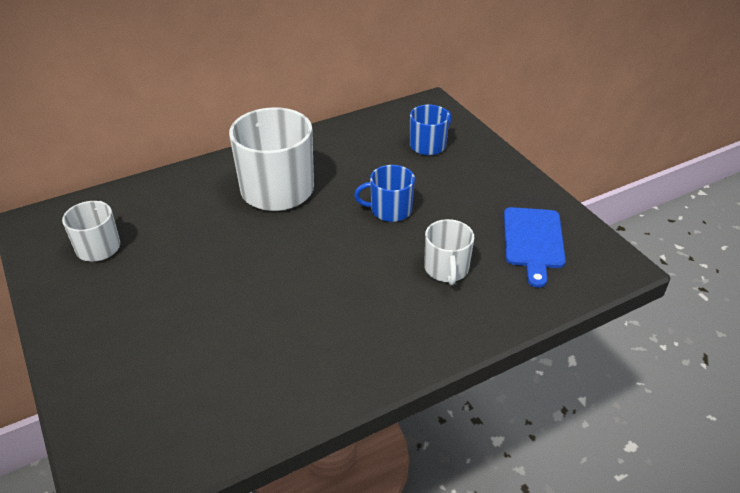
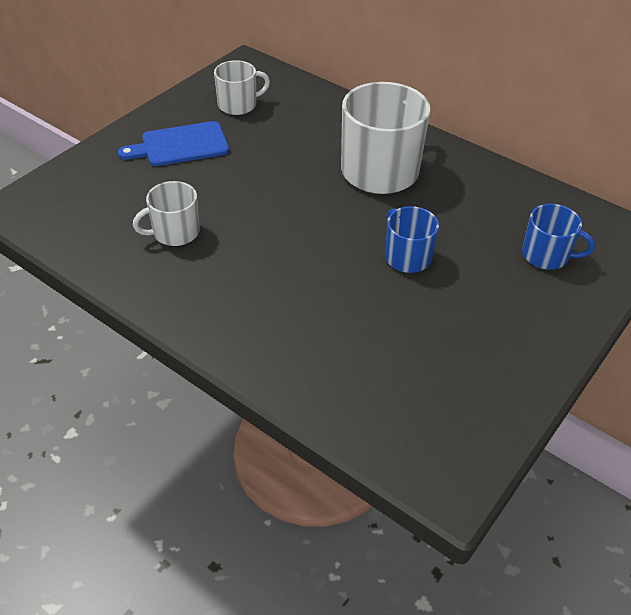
camera: 65 degrees right, 5 degrees up
white mug [424,219,474,285] -> white mug moved to [133,181,200,246]
blue cutting board [504,207,566,288] -> blue cutting board moved to [118,121,229,166]

